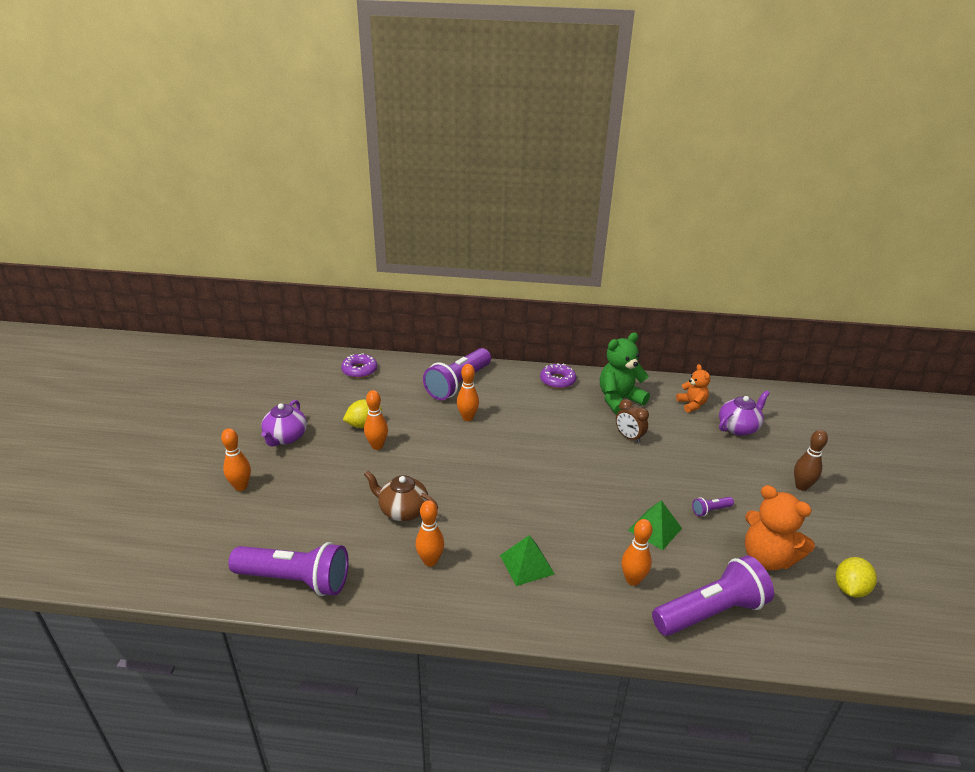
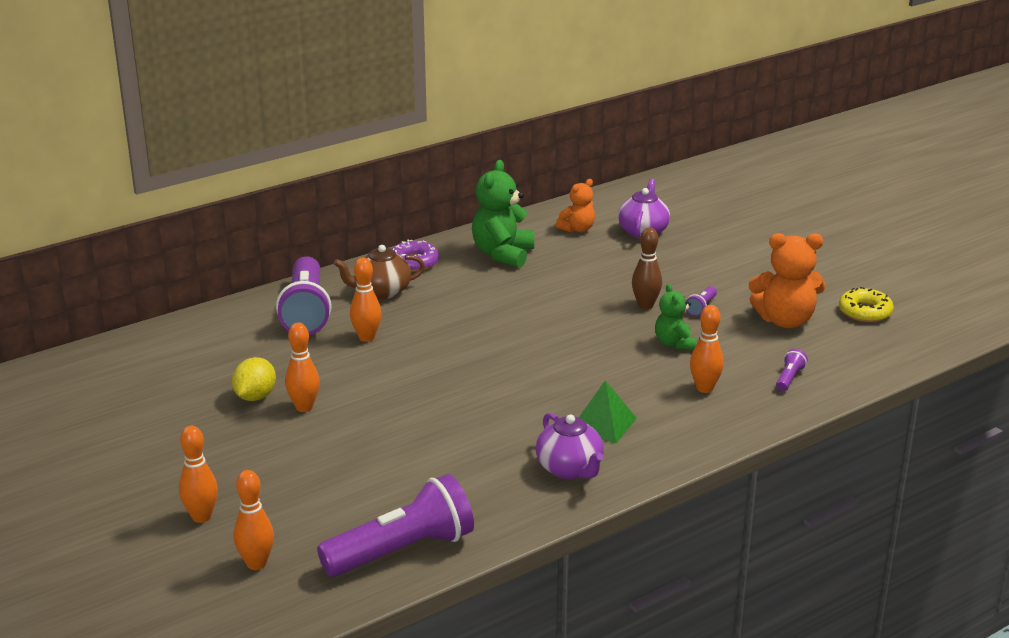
camera: 40 degrees left, 5 degrees down
purple teapot [261,400,307,447] -> purple teapot moved to [536,413,604,479]
purple donut [341,353,377,378] -> none
brown teapot [364,471,438,521] -> brown teapot moved to [334,245,425,299]
orange bowling pin [415,500,444,567] -> orange bowling pin moved to [234,470,274,570]
brown clock [616,399,649,443] -> none
green pyramid [628,500,682,550] -> green teddy bear [655,284,696,350]
purple flashlight [652,556,774,636] -> purple flashlight [776,349,808,391], size x0.41
orange teddy bear [676,364,710,413] -> orange teddy bear turned 105 degrees clockwise [556,179,595,233]
brown bowling pin [794,430,828,491] -> brown bowling pin moved to [632,227,662,309]
yellow lemon [836,557,877,598] -> yellow donut [839,287,894,322]

